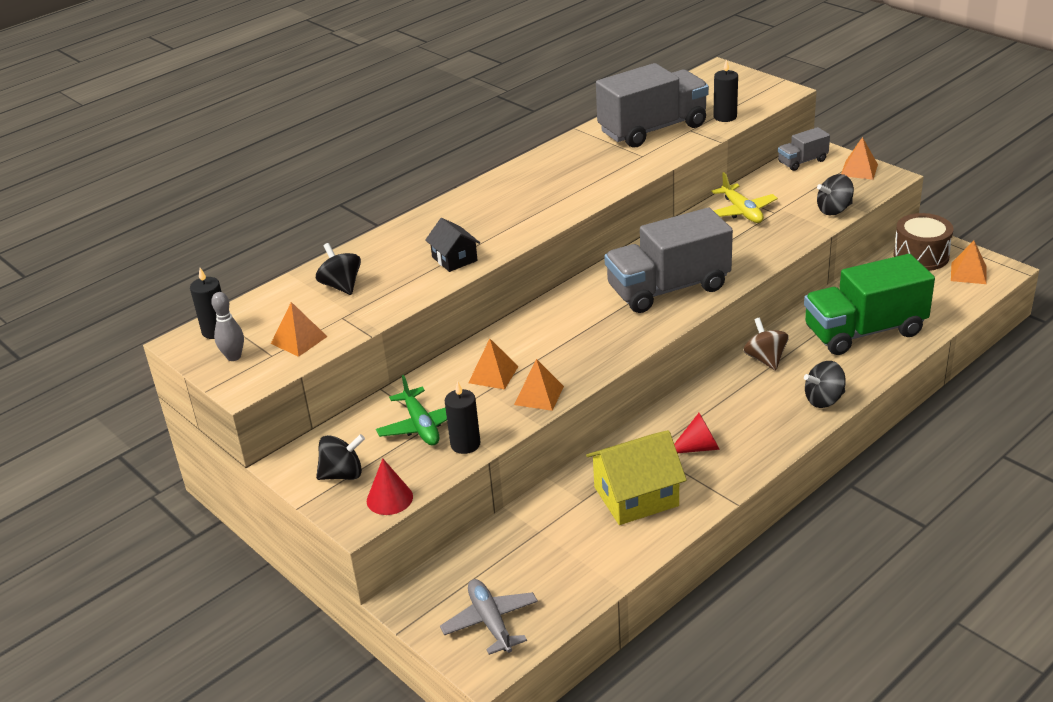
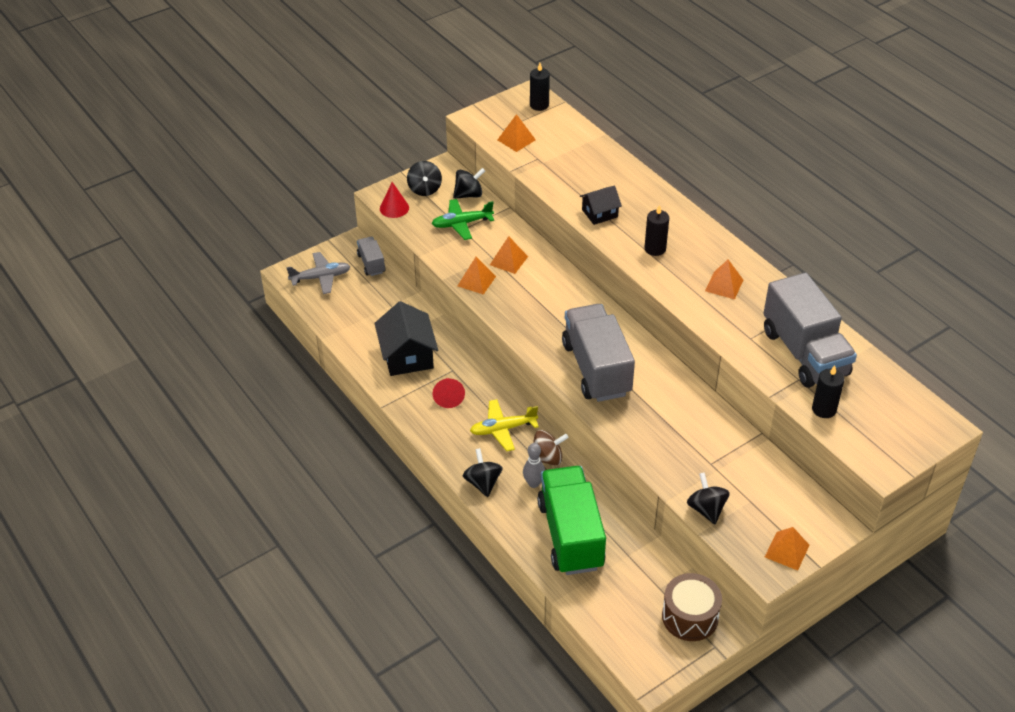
camera: 95 degrees right, 10 degrees up
grey bowling pin [211,292,244,361] -> grey bowling pin moved to [523,443,545,488]
black spinning top [316,243,361,295] -> black spinning top moved to [453,168,485,199]
black candle [445,381,480,454] -> black candle moved to [644,204,669,256]
yellow house [586,430,687,525] -> black house [374,301,438,376]
yellow plane [711,172,778,223] -> yellow plane moved to [470,399,539,451]
grey truck [778,127,830,171] -> grey truck moved to [357,237,386,276]
orange pyramid [951,241,987,284] -> orange pyramid moved to [705,260,743,299]

